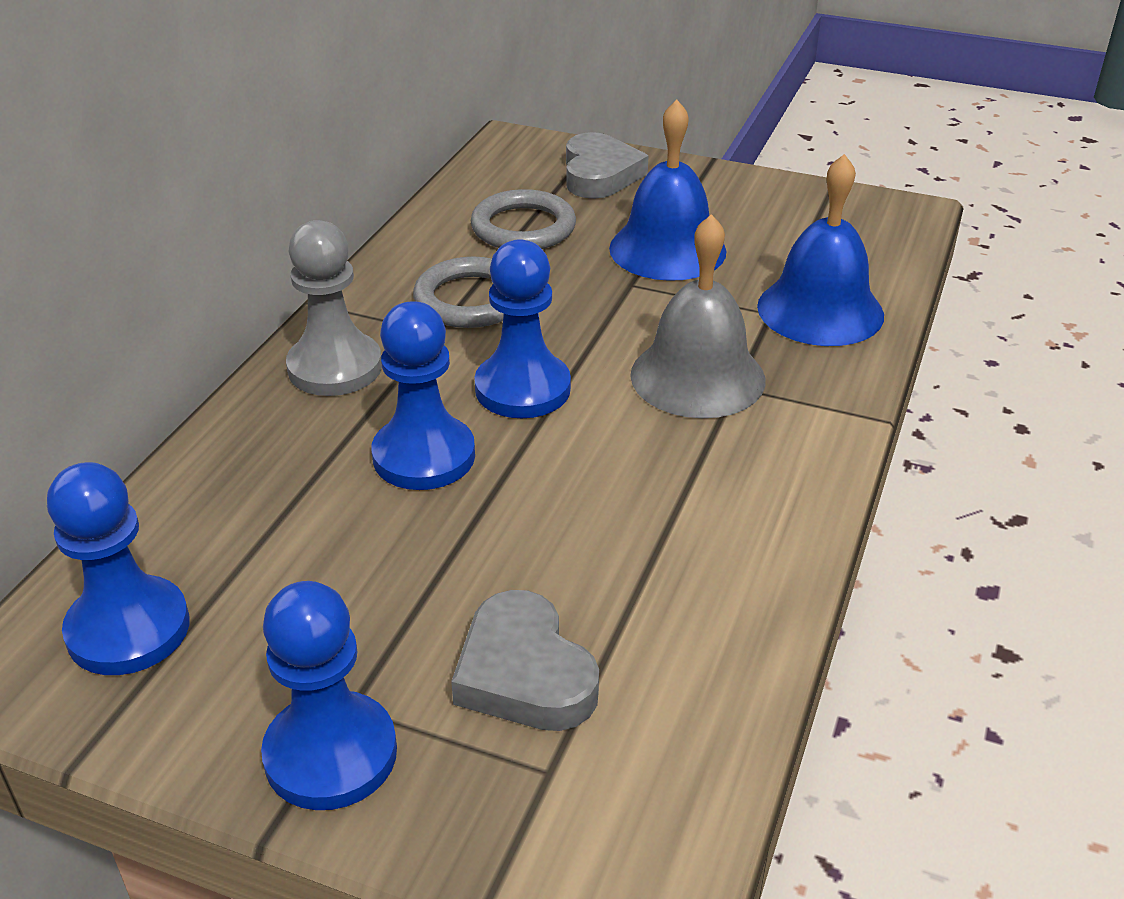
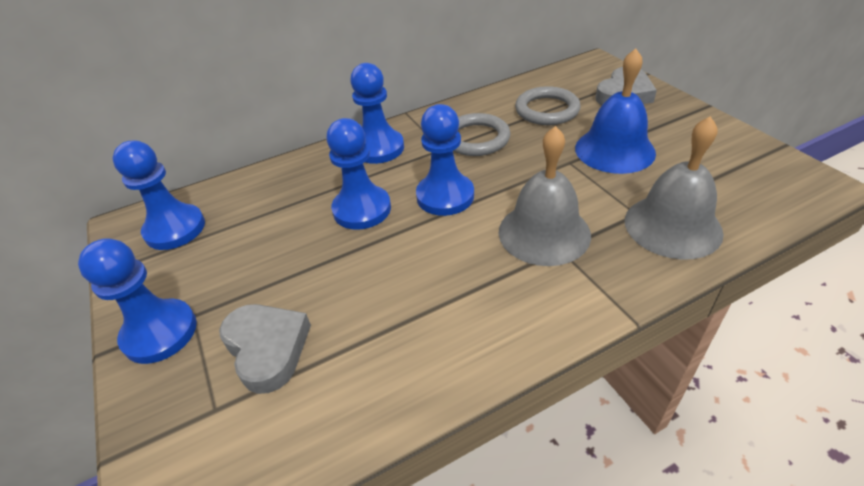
camera: 45 degrees right, 5 degrees up
grey pawn [286,220,382,396] -> blue pawn [350,63,404,164]
grey heart [451,590,599,731] -> grey heart turned 135 degrees clockwise [219,304,311,394]
blue bell [757,154,884,346] -> grey bell [625,116,724,260]

